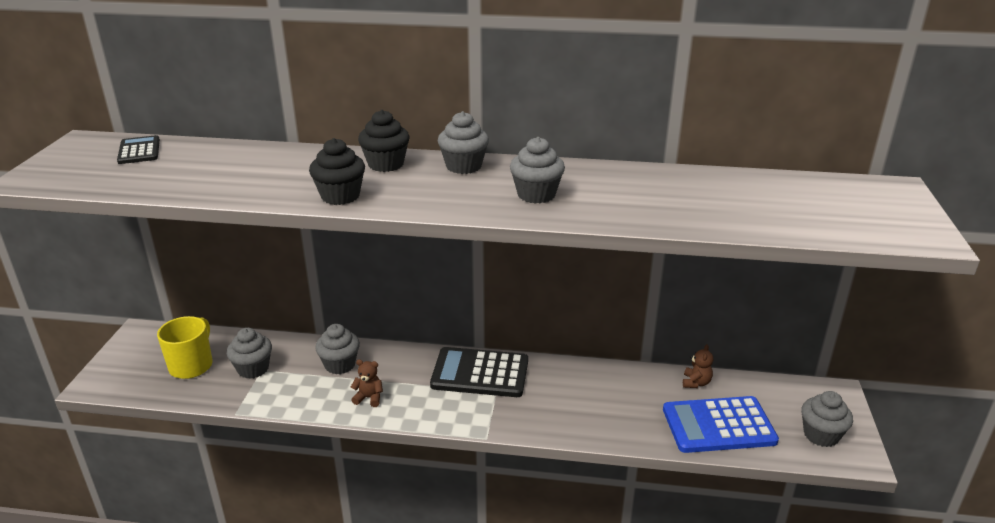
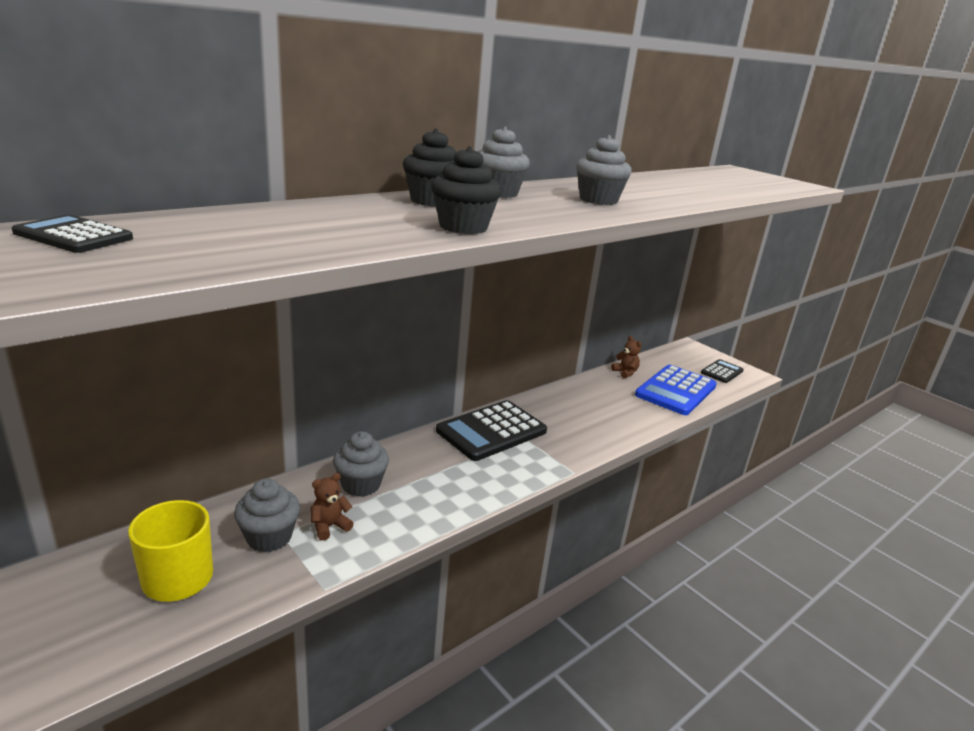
camera: 50 degrees left, 5 degrees down
brown teddy bear [350,360,383,407] -> brown teddy bear moved to [311,473,354,541]
grey cupcake [801,391,853,447] -> black calculator [701,359,744,383]

